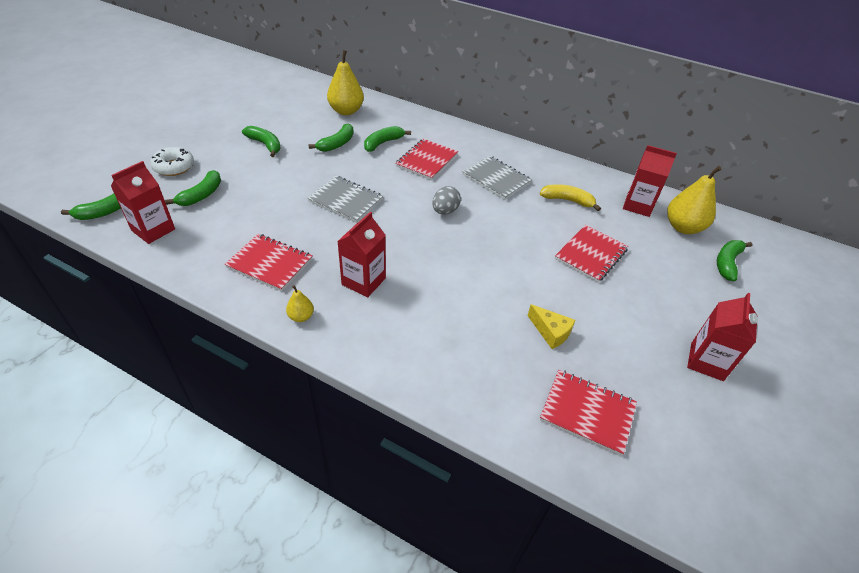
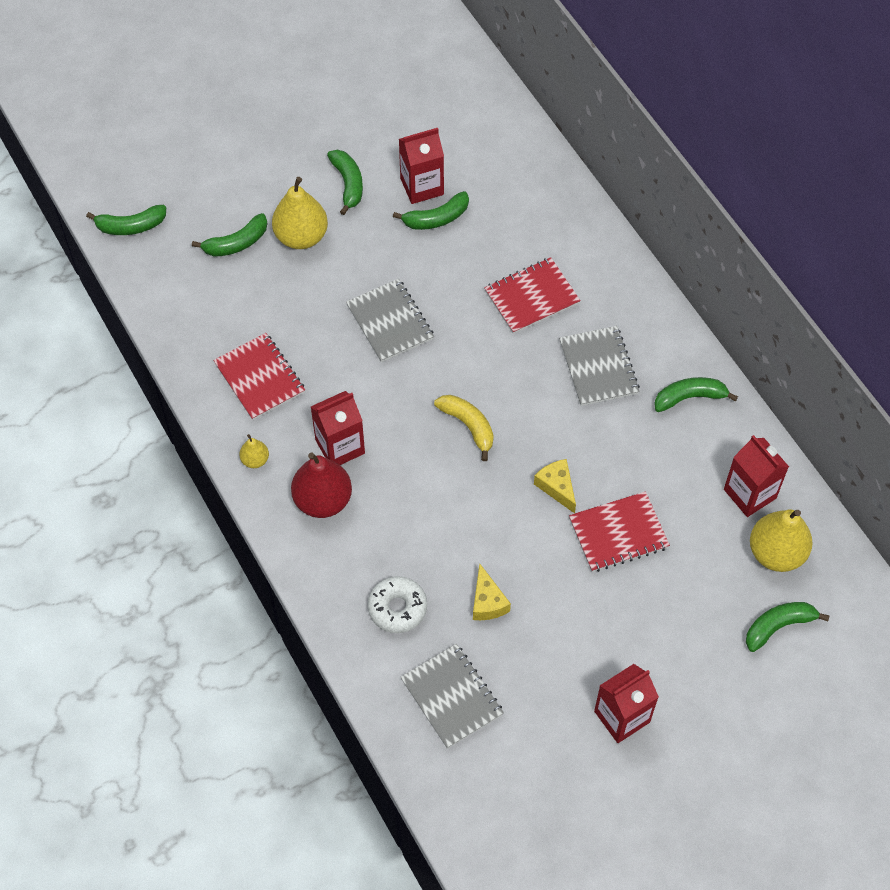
camera: 35 degrees right, 15 degrees up
red carton [111,161,175,244] -> red carton moved to [399,128,444,204]
white donut [150,147,194,176] -> white donut moved to [368,576,427,633]
yellow pear [327,50,364,115] -> yellow pear moved to [272,177,328,249]
green banana [364,126,411,152] -> green banana moved to [654,377,738,412]
grey egg [432,186,461,215] -> none
yellow banana [540,184,601,211] -> yellow banana moved to [434,395,494,461]
red notebook [540,370,637,456] -> grey notebook [401,644,504,749]
none -> red pear [291,452,352,518]
none -> yellow cheese [534,459,576,513]

